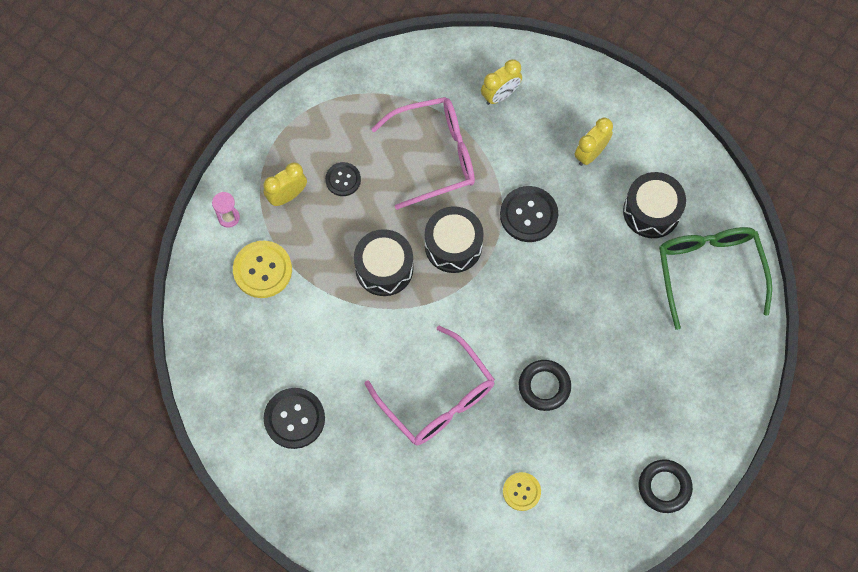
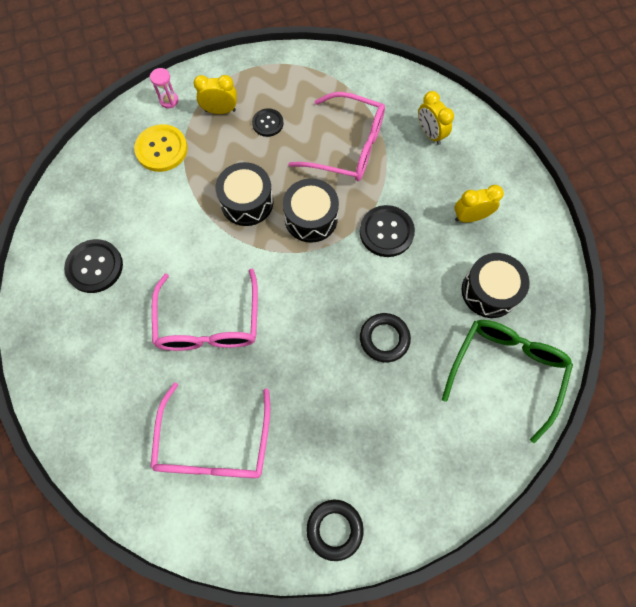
camera: 35 degrees right, 0 degrees up
yellow clock [481,59,522,105] -> yellow clock turned 60 degrees clockwise [418,91,454,145]
yellow button [503,472,541,511] -> pink glasses [150,382,270,478]
black ring [519,360,571,411] -> black ring moved to [360,313,411,362]

